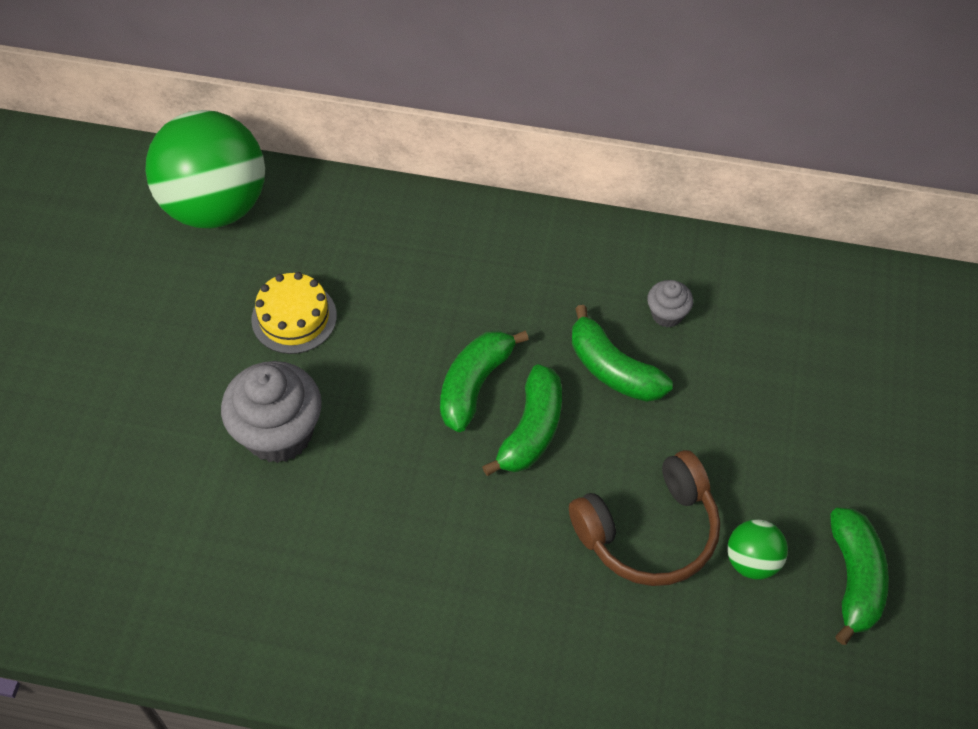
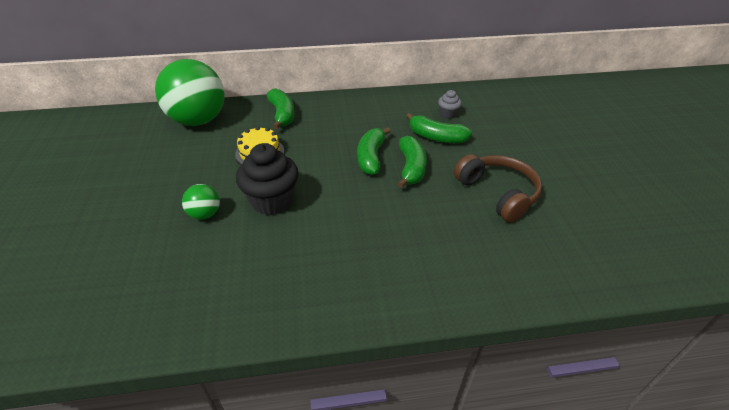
camera: 20 degrees left, 15 degrees down
grey cupcake [221,361,322,463] -> black cupcake [236,143,298,215]
brown headphones [569,450,720,586] -> brown headphones turned 75 degrees counterclockwise [454,154,542,223]
green ball [727,519,788,580] -> green ball moved to [182,184,220,220]
green banana [830,507,889,645] -> green banana moved to [267,88,294,129]

